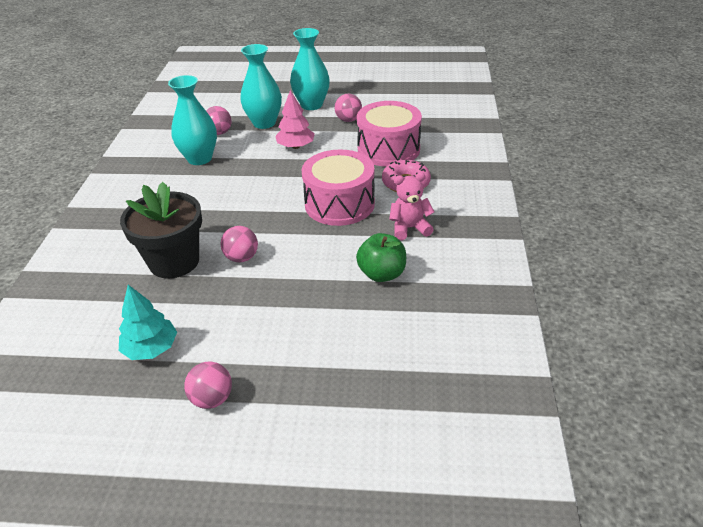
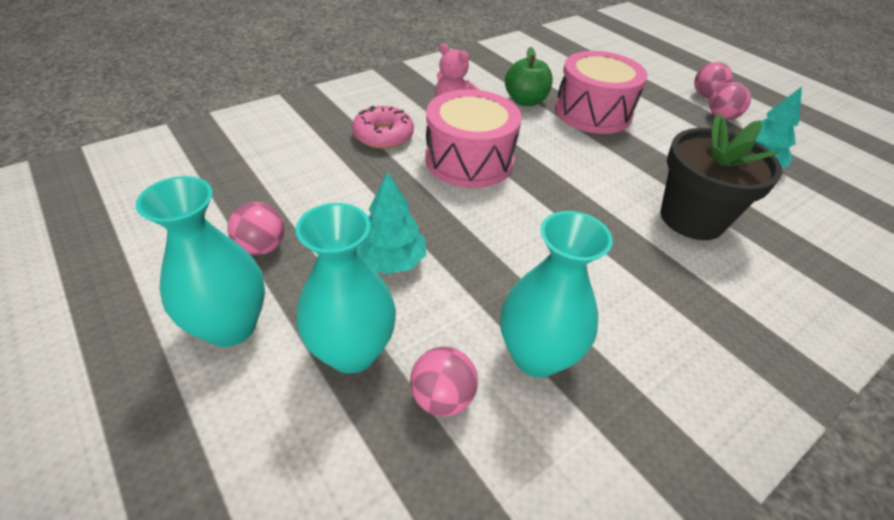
camera: 135 degrees left, 5 degrees up
pink ball [220,226,258,262] -> pink ball moved to [694,62,733,98]
pink tree [275,90,315,149] -> turquoise tree [356,172,426,274]
pink drum [357,101,422,167] -> pink drum moved to [555,51,647,134]

